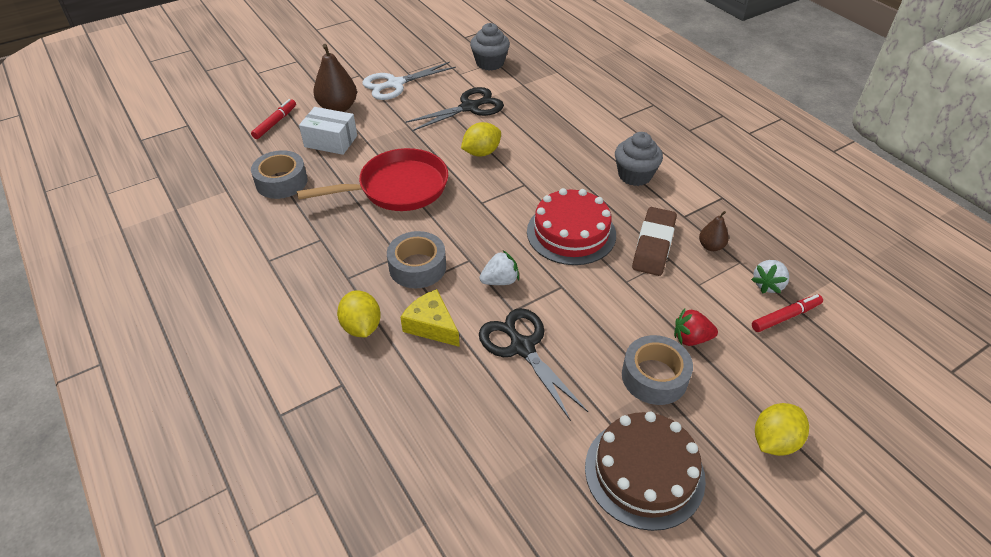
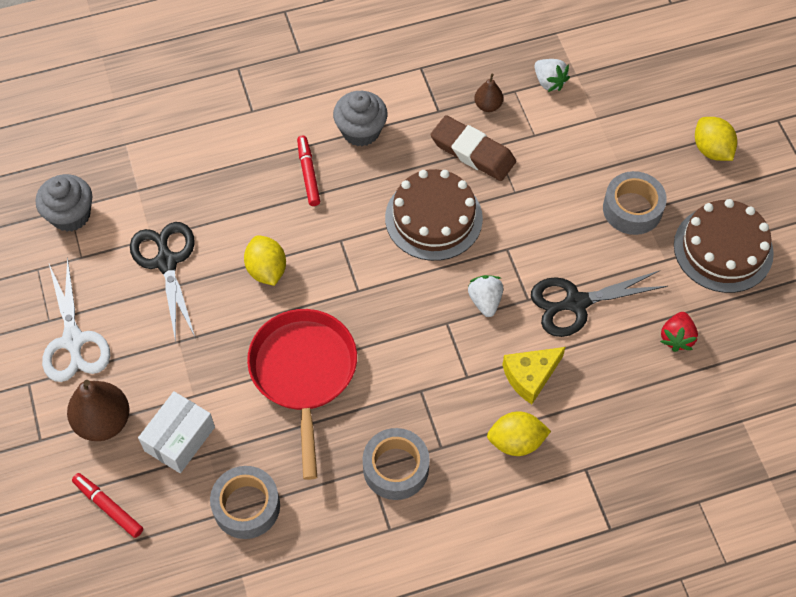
camera: 75 degrees left, 15 degrees up
grey tape [387,231,446,288] -> grey tape moved to [363,428,430,500]
red cake [527,188,616,265] -> brown cake [385,169,483,261]
red strawberry [674,308,718,346] -> red strawberry moved to [660,312,698,352]
red marker [752,294,823,332] -> red marker moved to [297,136,320,206]

